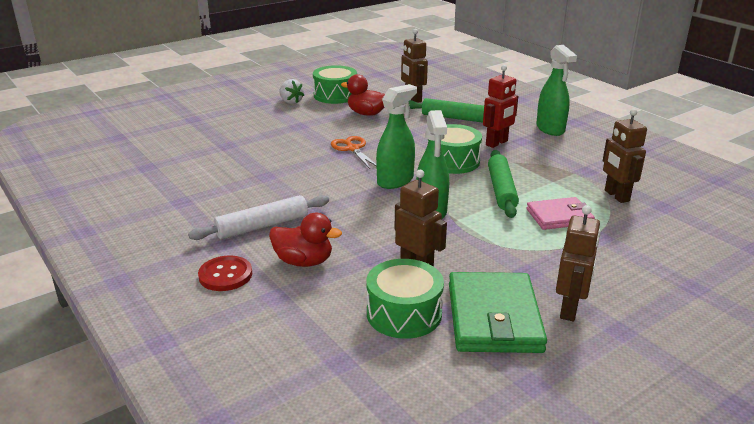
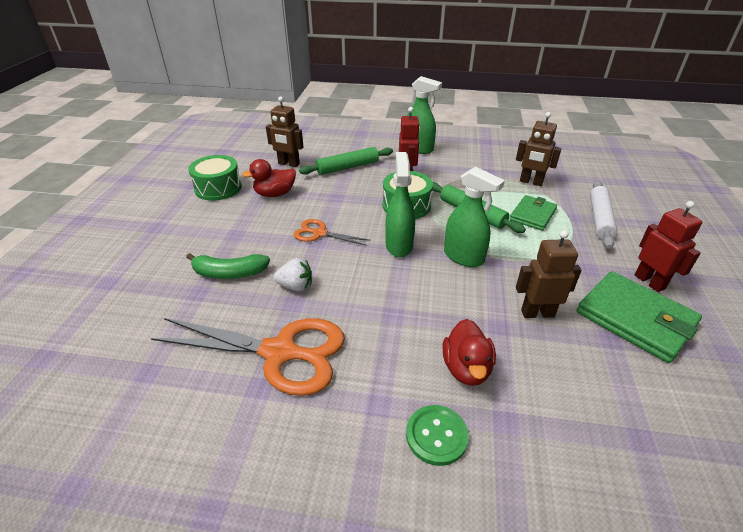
camera: 45 degrees left, 10 degrees up
white rolling pin [188,195,329,240] -> white rolling pin moved to [590,181,617,249]
red button [198,256,252,291] -> green button [406,405,469,466]
red duck [269,213,342,267] -> red duck turned 120 degrees clockwise [443,319,496,386]
white strawberry [279,79,304,104] -> white strawberry moved to [273,258,312,291]
green drum [366,259,444,339] -> none
pink wallet [527,197,595,230] -> green wallet [510,195,557,231]
brown robot [556,205,601,321] -> red robot [635,201,702,292]
none -> orange scissors [151,318,345,396]
none -> green banana [186,253,270,279]

